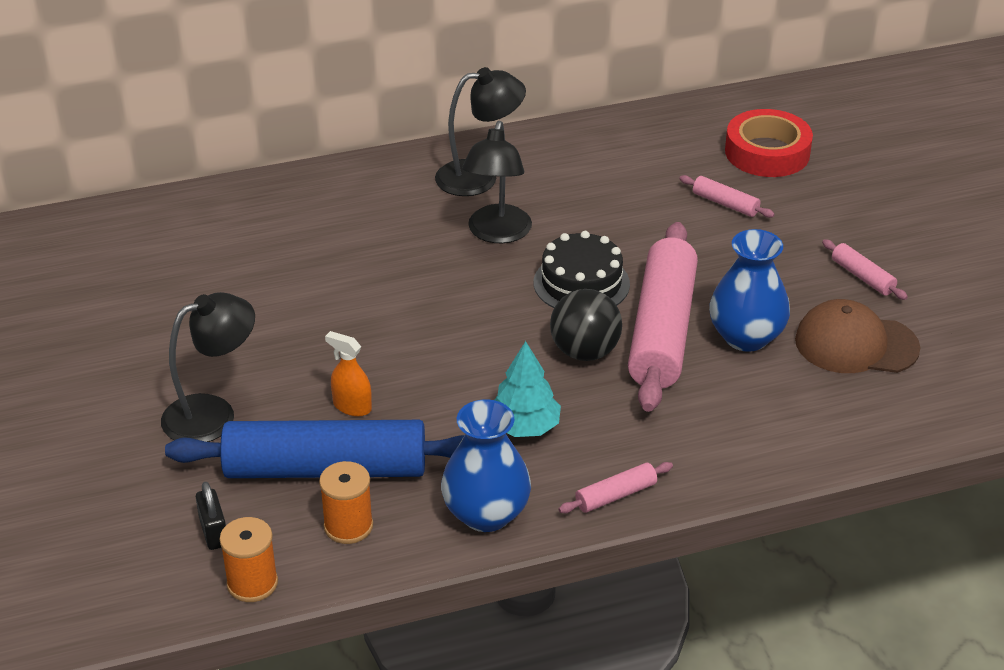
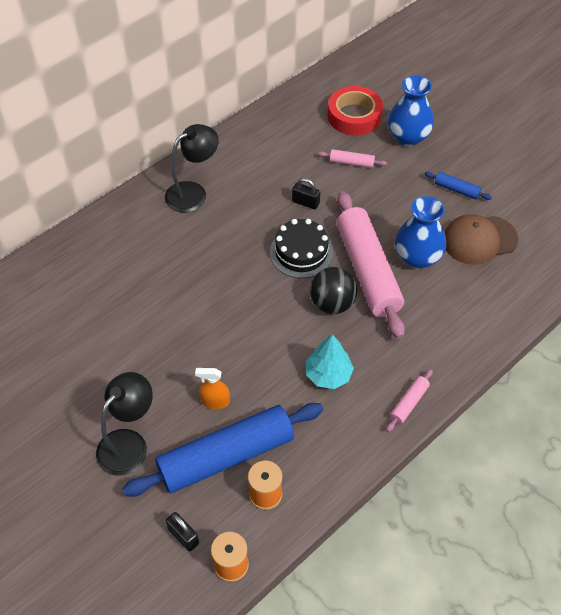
camera: 25 degrees left, 15 degrees up
blue vase [441,399,531,532] -> blue vase moved to [388,75,434,146]
black lamp [462,121,532,243] -> none
pink rolling pin [822,239,908,300] -> blue rolling pin [425,172,492,200]
none -> black padlock [292,178,320,209]

